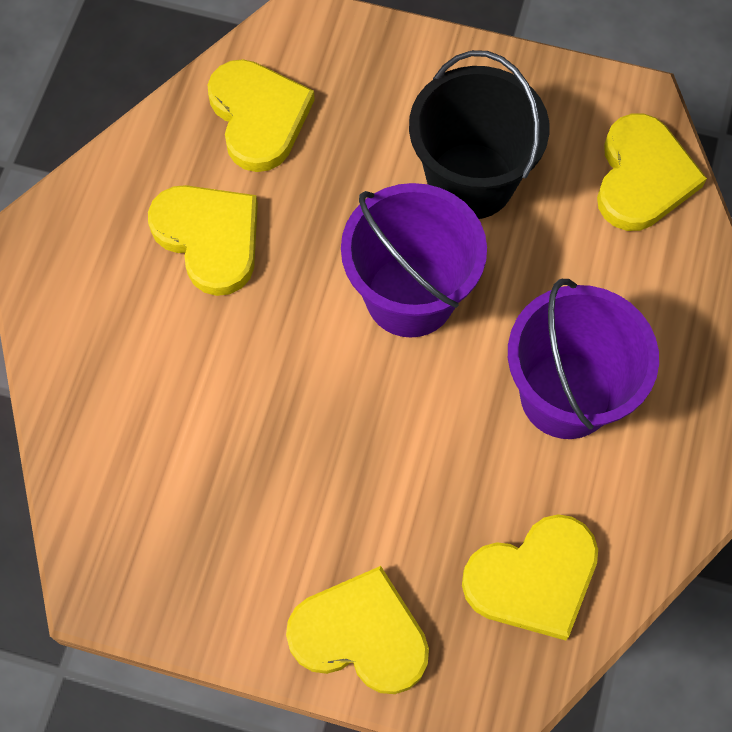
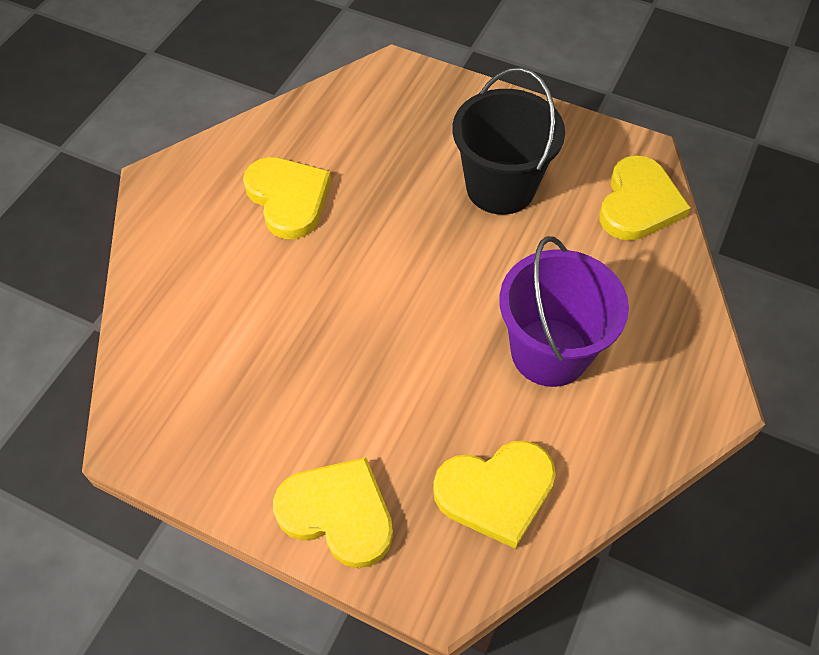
camera: 10 degrees right, 10 degrees down
yellow heart [208,59,315,172] -> none
purple bucket [341,183,487,338] -> none

